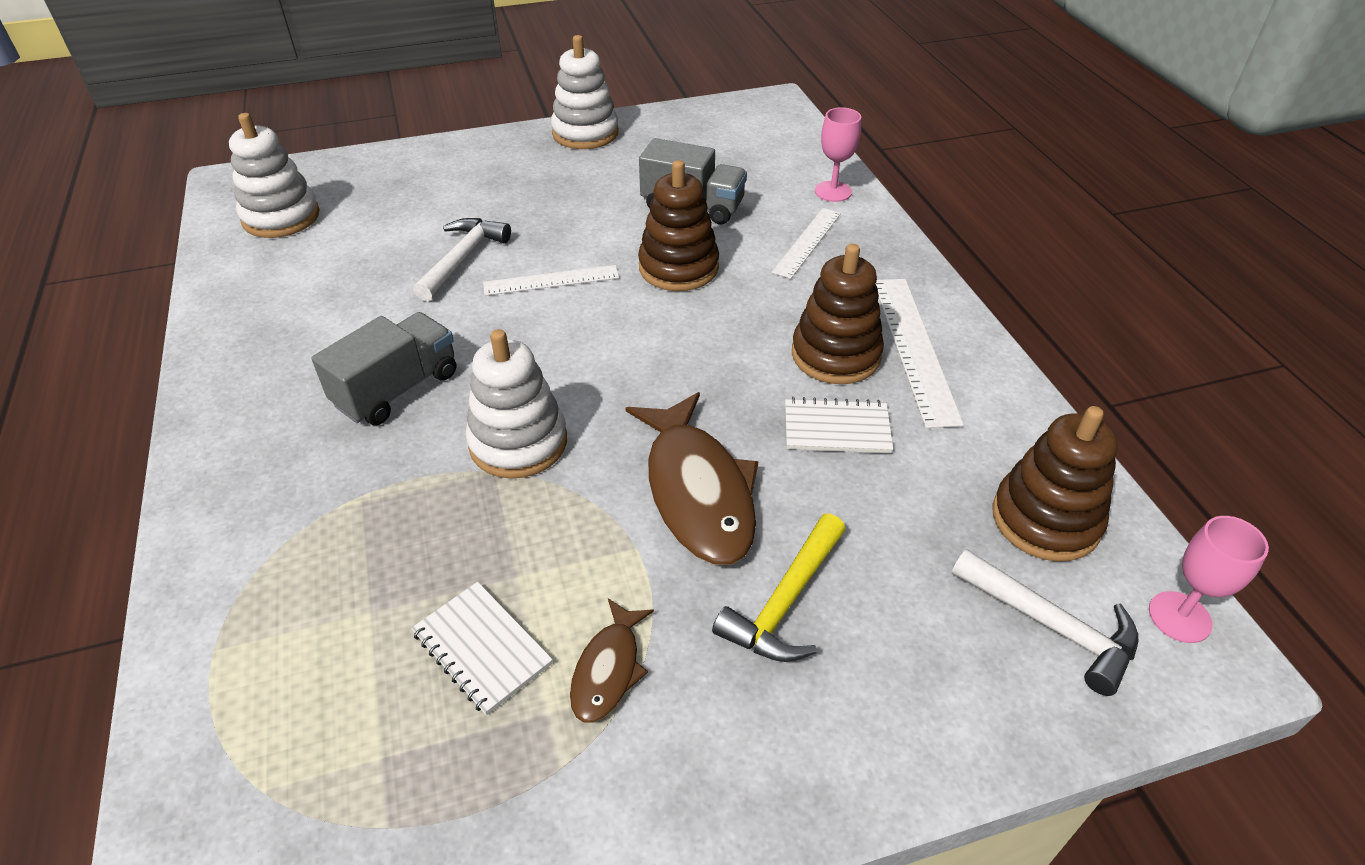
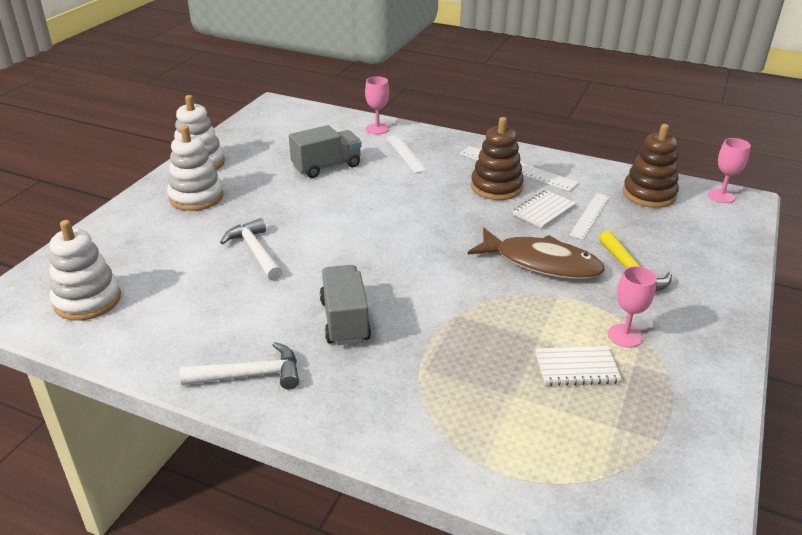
camera: 50 degrees left, 10 degrees down
white stacking toy [465,329,567,479] -> white stacking toy moved to [167,126,223,211]
white ruler [483,265,619,296] -> white ruler moved to [569,193,610,240]
brown fish [570,598,654,723] -> pink goblet [608,266,657,348]
brown stacking toy [638,160,719,291] -> none
white hammer [952,549,1138,696] -> white hammer moved to [180,342,299,389]

